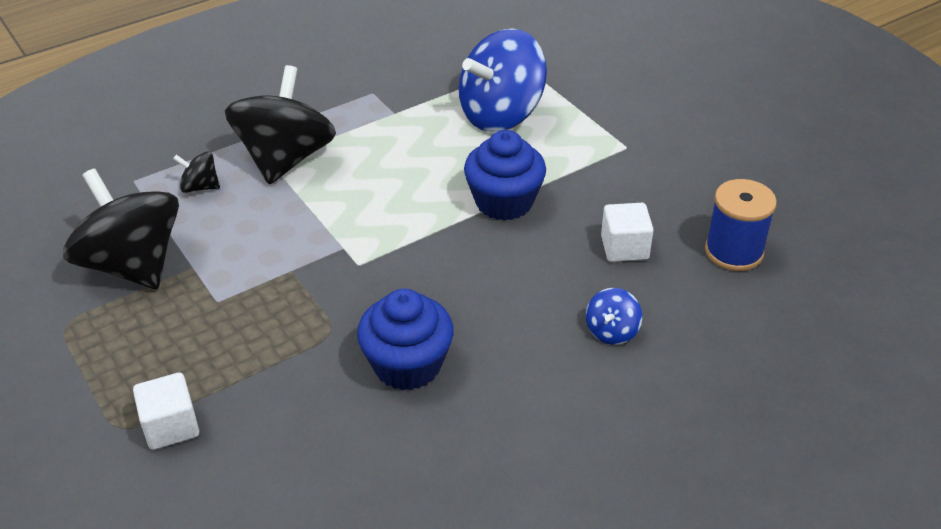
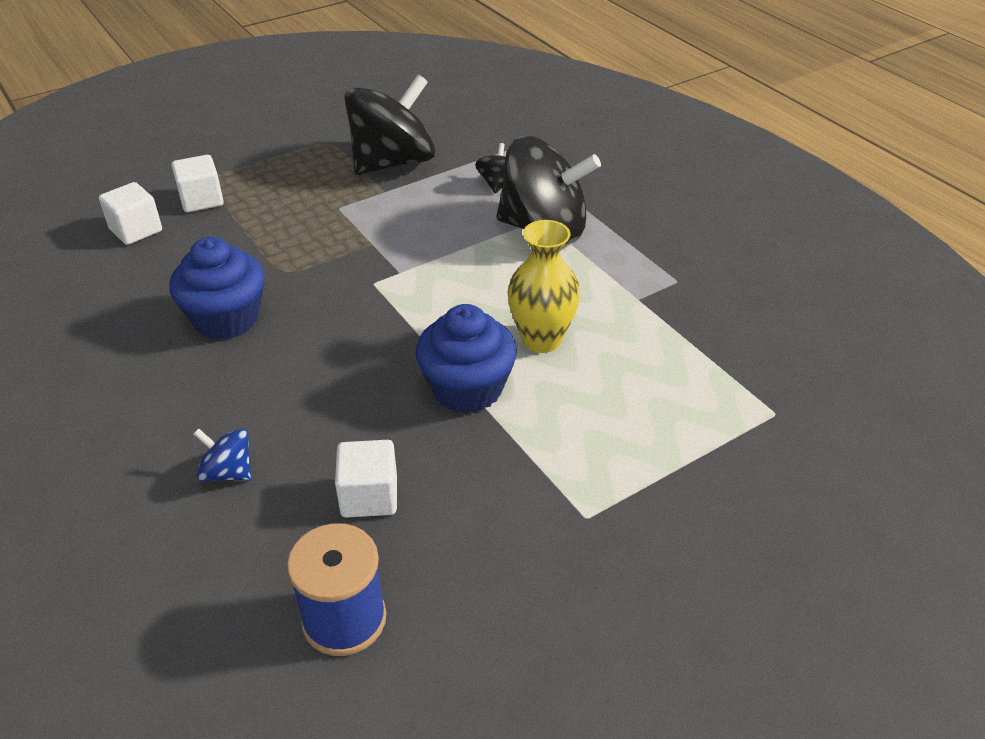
camera: 90 degrees right, 0 degrees up
blue spinning top [459,28,547,132] -> none
none -> white cube [99,182,162,245]
none -> yellow vase [507,220,580,353]

